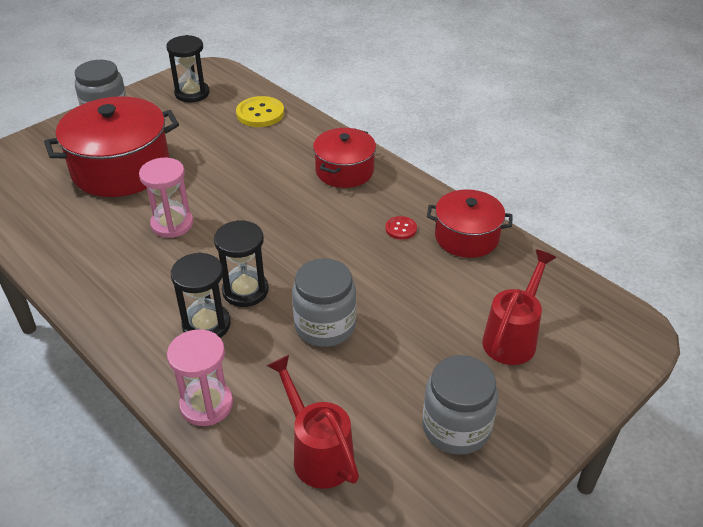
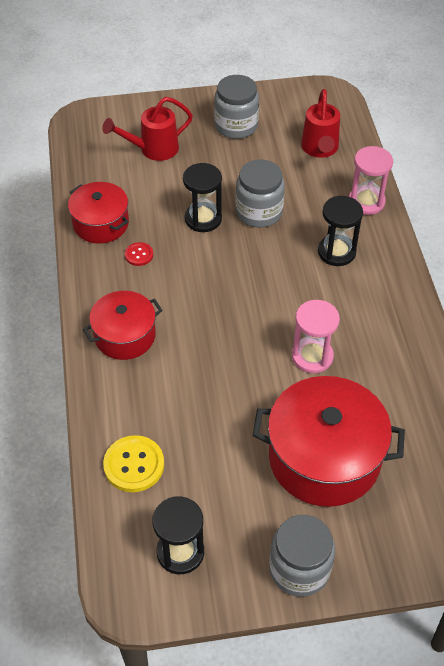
camera: 145 degrees left, 10 degrees up
black hourglass [214,220,269,307] -> black hourglass moved to [183,163,222,232]

